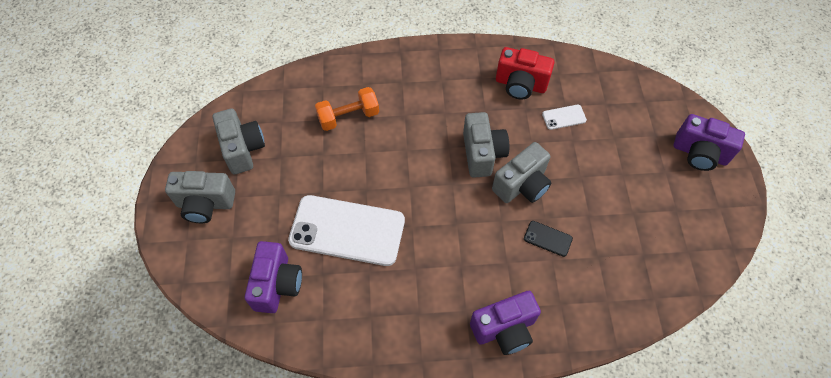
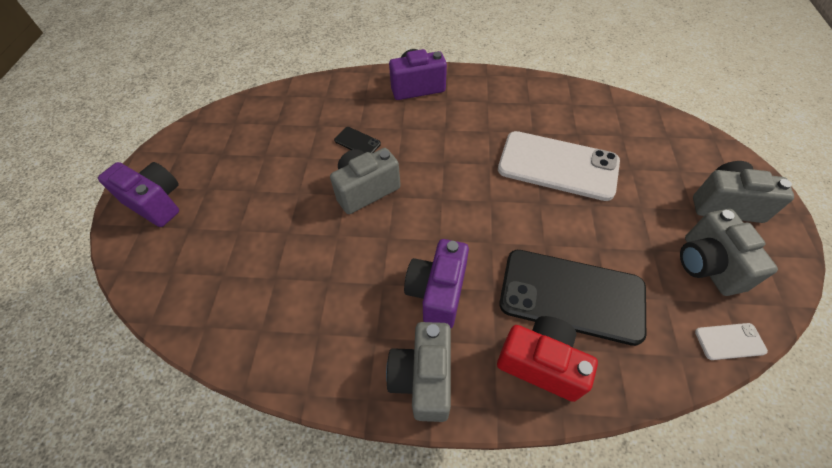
camera: 170 degrees left, 5 degrees down
purple camera [245,241,302,313] -> purple camera moved to [404,239,469,328]
orange dumbbell [315,87,379,131] -> black phone [499,250,646,346]
grey camera [463,112,509,178] -> grey camera moved to [386,322,451,422]
red camera [496,47,555,99] -> red camera moved to [497,316,598,402]
white phone [542,105,587,130] -> white phone moved to [695,323,768,360]

